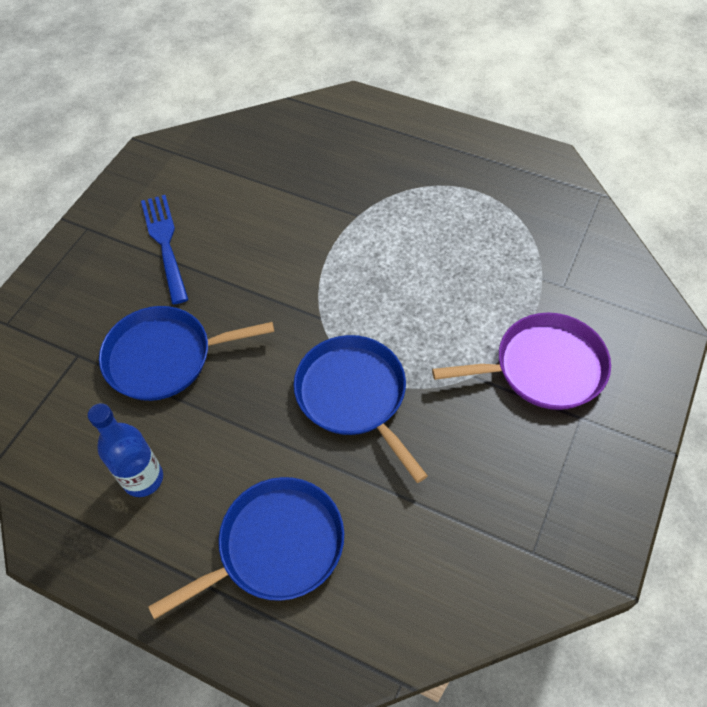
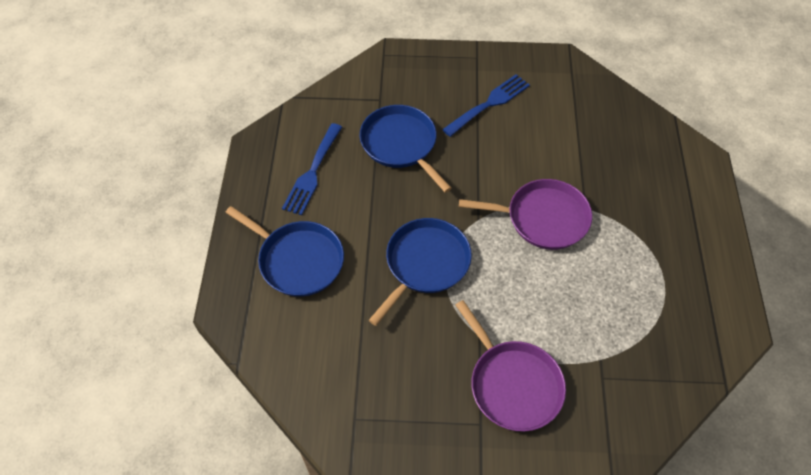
camera: 65 degrees right, 0 degrees up
blue bottle [88,403,163,497] -> blue fork [282,123,342,215]
none -> purple pan [459,179,592,250]

